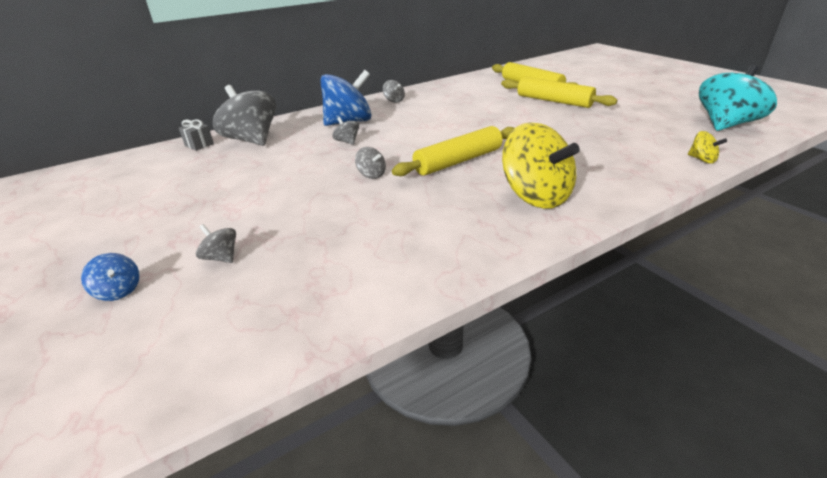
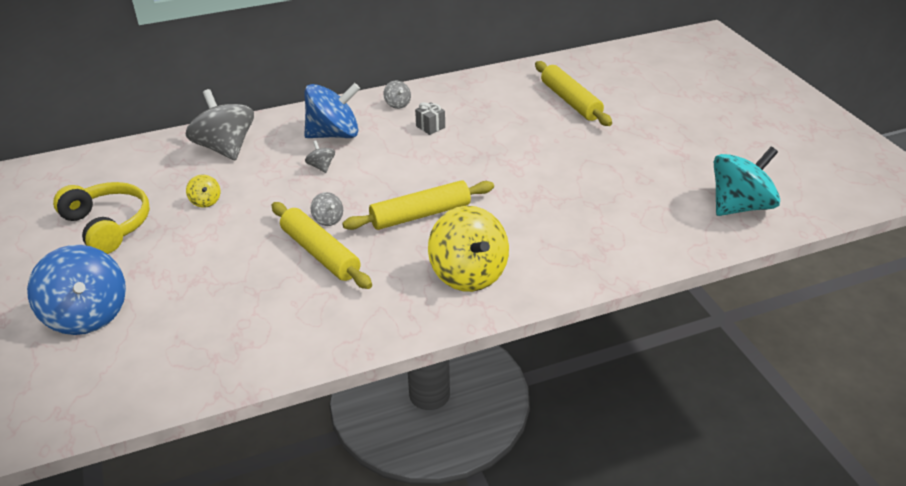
camera: 10 degrees right, 5 degrees up
blue spinning top [81,253,140,301] -> blue spinning top [27,245,126,335], size x2.28
grey gift [179,119,214,151] -> grey gift moved to [415,102,445,135]
grey spinning top [196,224,236,263] -> none
yellow rolling pin [501,77,617,108] -> yellow rolling pin moved to [271,202,372,289]
yellow spinning top [688,131,727,164] -> yellow spinning top moved to [186,175,220,208]
none -> yellow headphones [53,182,150,254]

